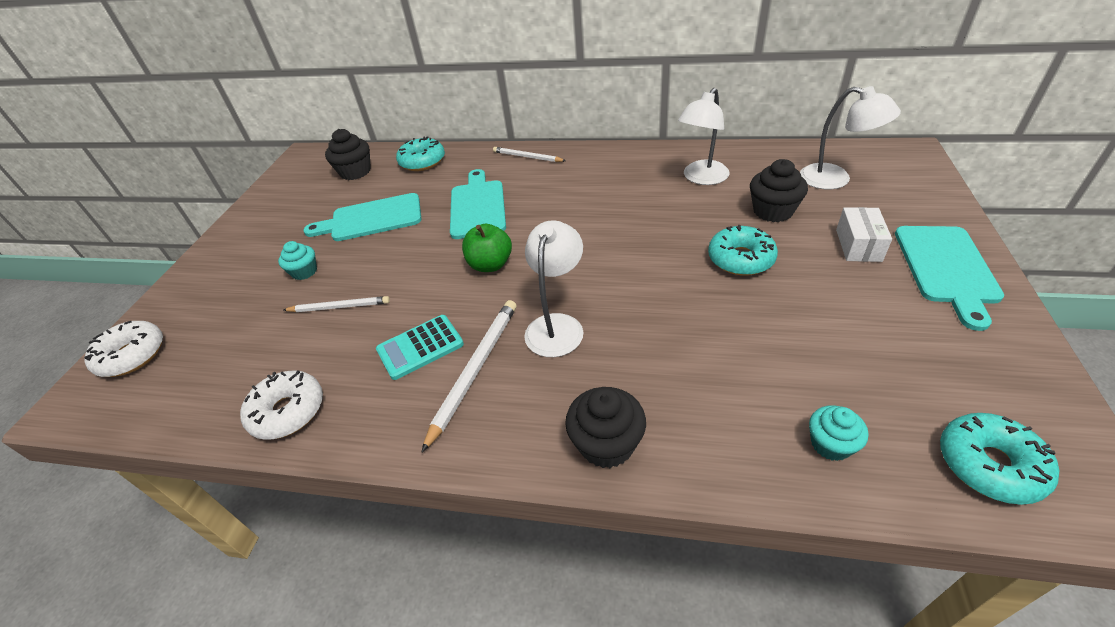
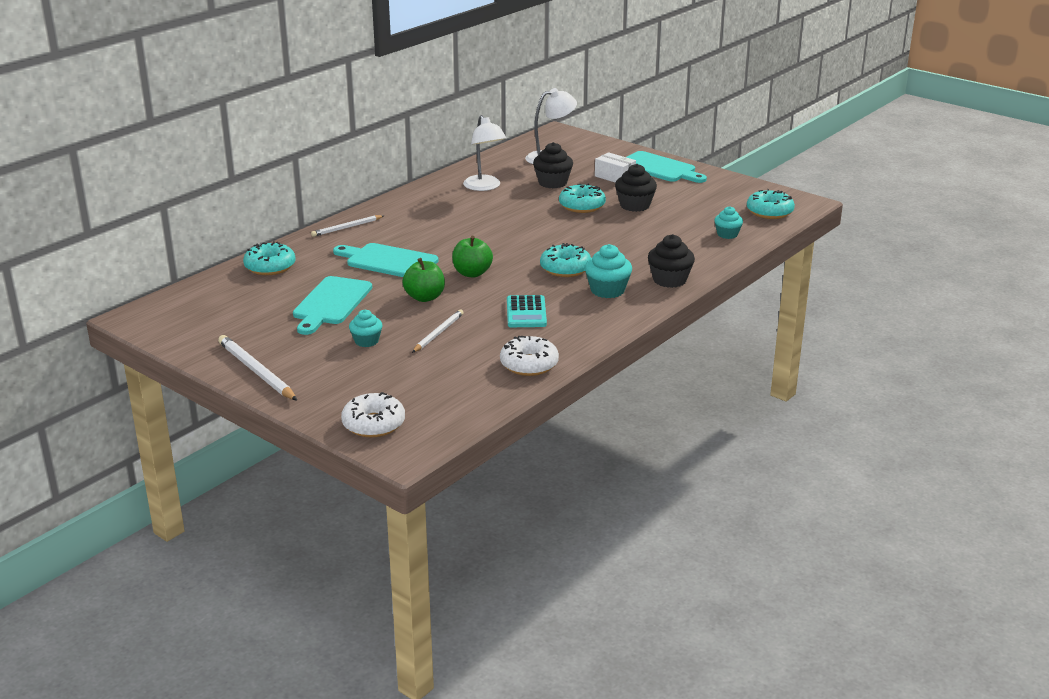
camera: 65 degrees left, 15 degrees down
black cupcake [325,129,371,180] -> black cupcake moved to [615,164,657,212]
white pencil [421,300,517,453] -> white pencil moved to [218,335,297,401]
white lamp [524,221,583,357] -> turquoise donut [540,243,591,277]
none -> green apple [402,258,445,302]
none -> turquoise cupcake [585,244,632,298]

